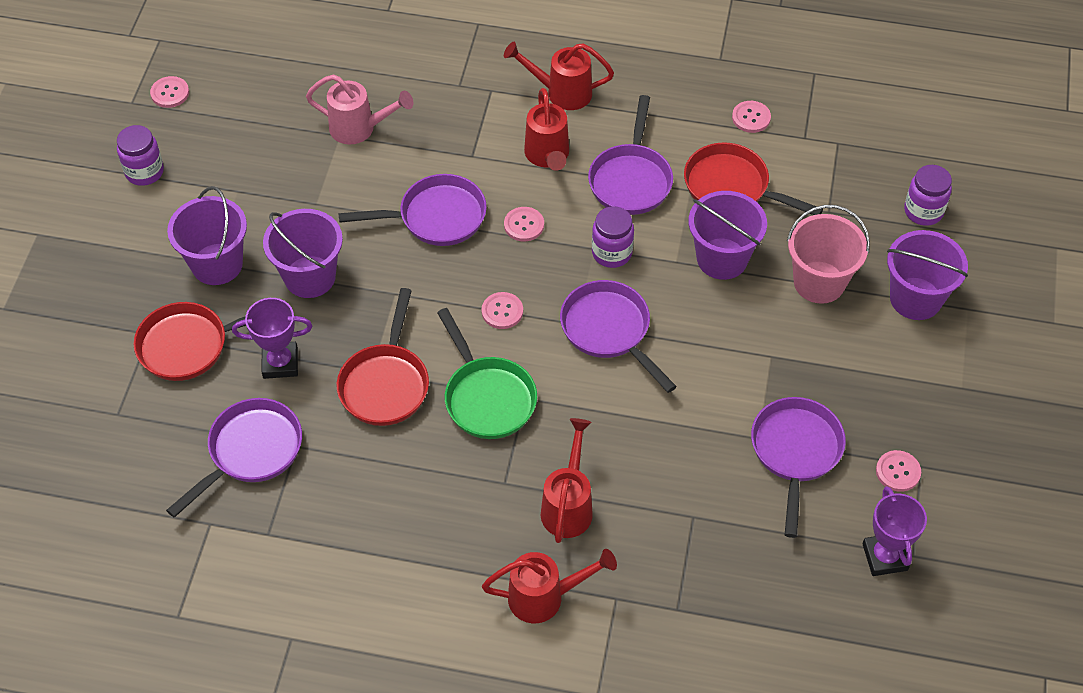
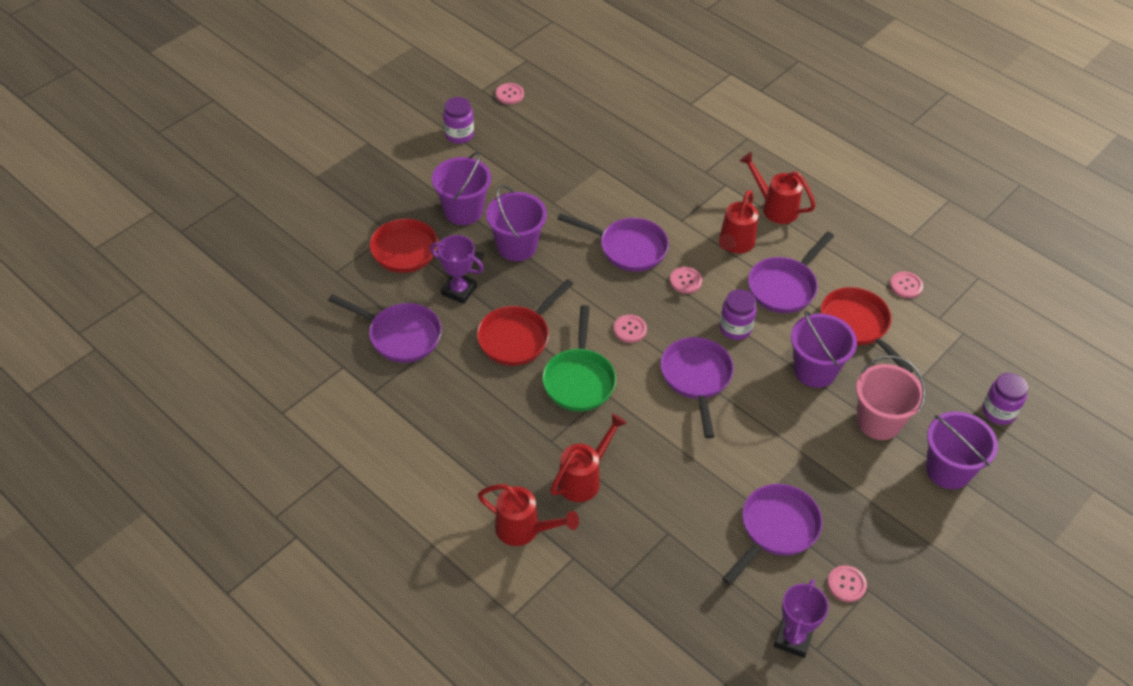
camera: 30 degrees right, 5 degrees down
purple pan [166,398,302,518] -> purple pan turned 45 degrees clockwise [328,294,442,363]
pink watering can [306,74,413,144] -> none

